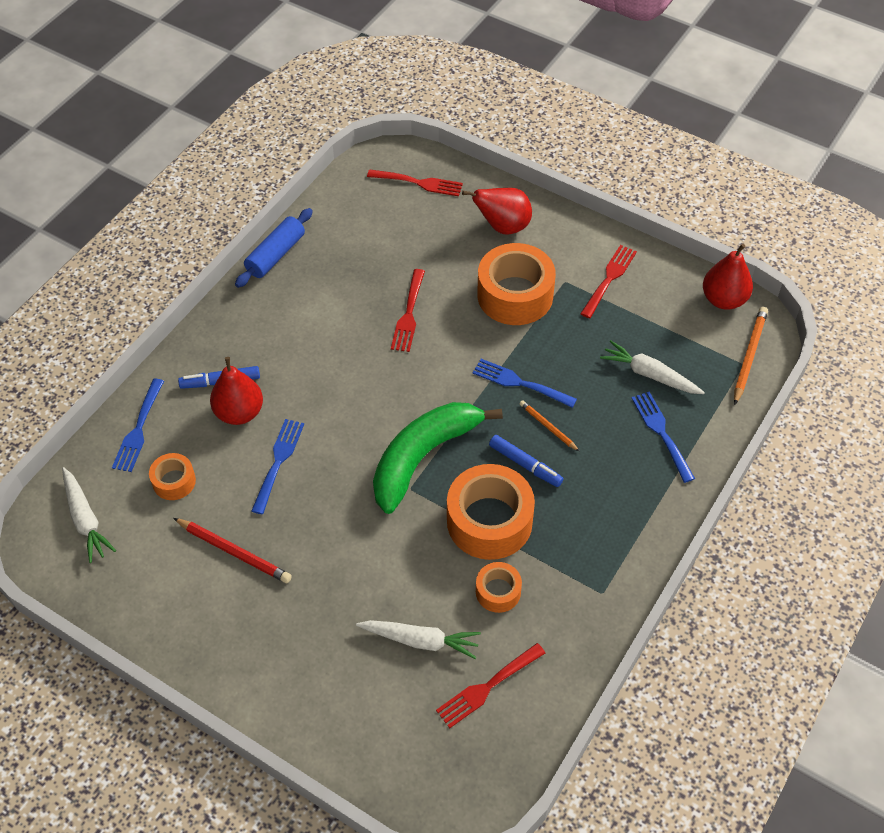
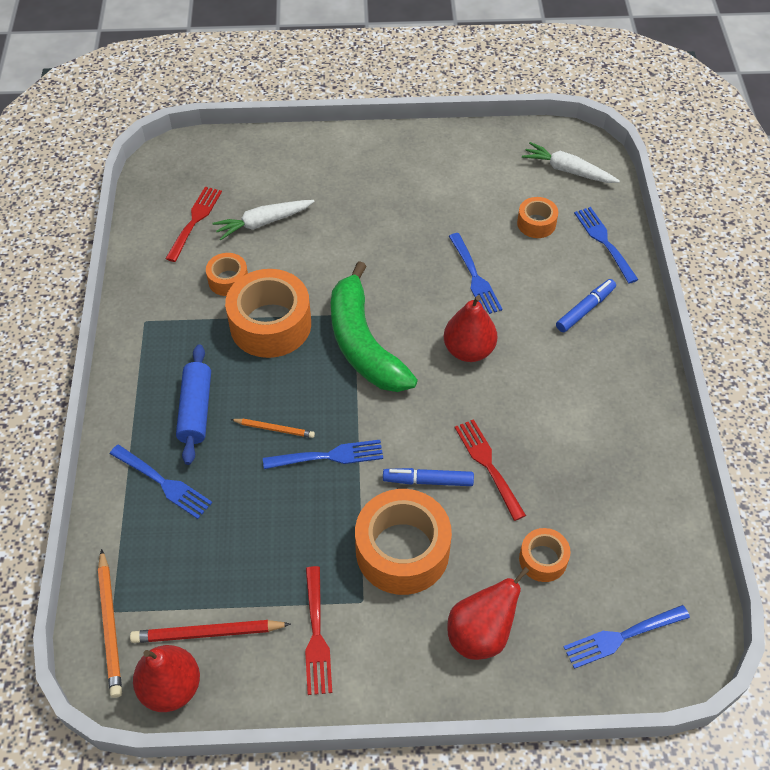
camera: 145 degrees right, 0 degrees up
red pencil [173,518,292,583] -> red pencil moved to [130,620,291,643]
red pear [210,357,263,425] -> red pear moved to [444,296,497,362]
blue rolling pin [235,208,313,288] -> blue rolling pin moved to [176,344,211,465]
red fork [367,169,463,196] -> blue fork [563,605,690,669]
green banana [373,402,503,514] -> green banana turned 150 degrees clockwise [331,261,418,392]
blue marker [489,435,563,487] -> blue marker moved to [383,468,474,486]
white carrot [600,340,705,394] -> none
none -> orange tape [519,528,571,582]

